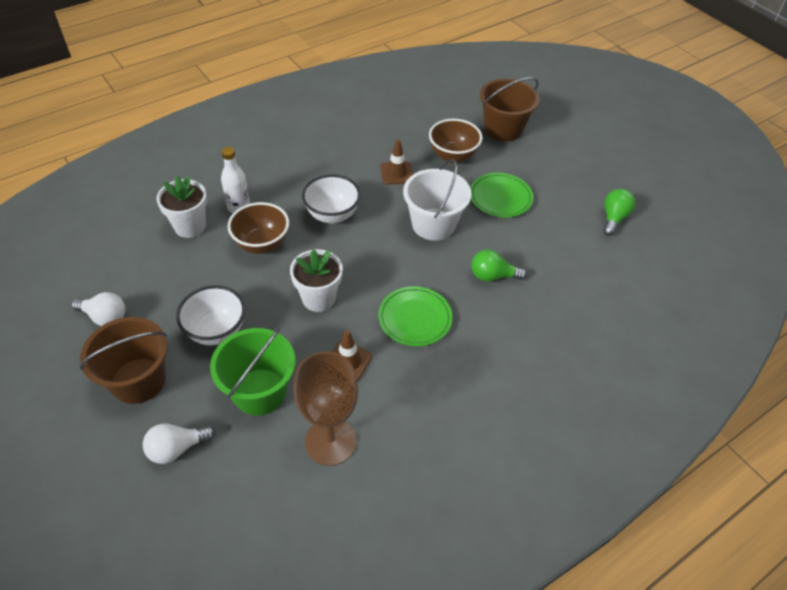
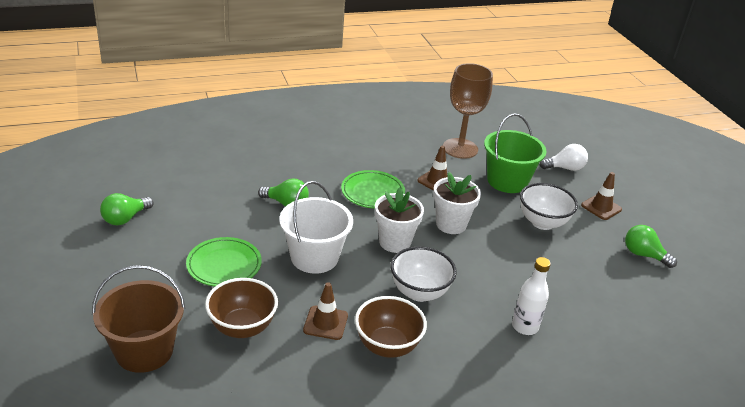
camera: 165 degrees left, 15 degrees down
white light bulb [72,292,125,326] -> green light bulb [625,225,677,268]
brown bucket [80,317,167,404] -> brown traffic cone [581,172,622,220]
white flower pot [156,176,207,238] -> white flower pot moved to [375,187,424,253]
brown bowl [228,202,289,254] -> brown bowl moved to [355,296,427,358]

